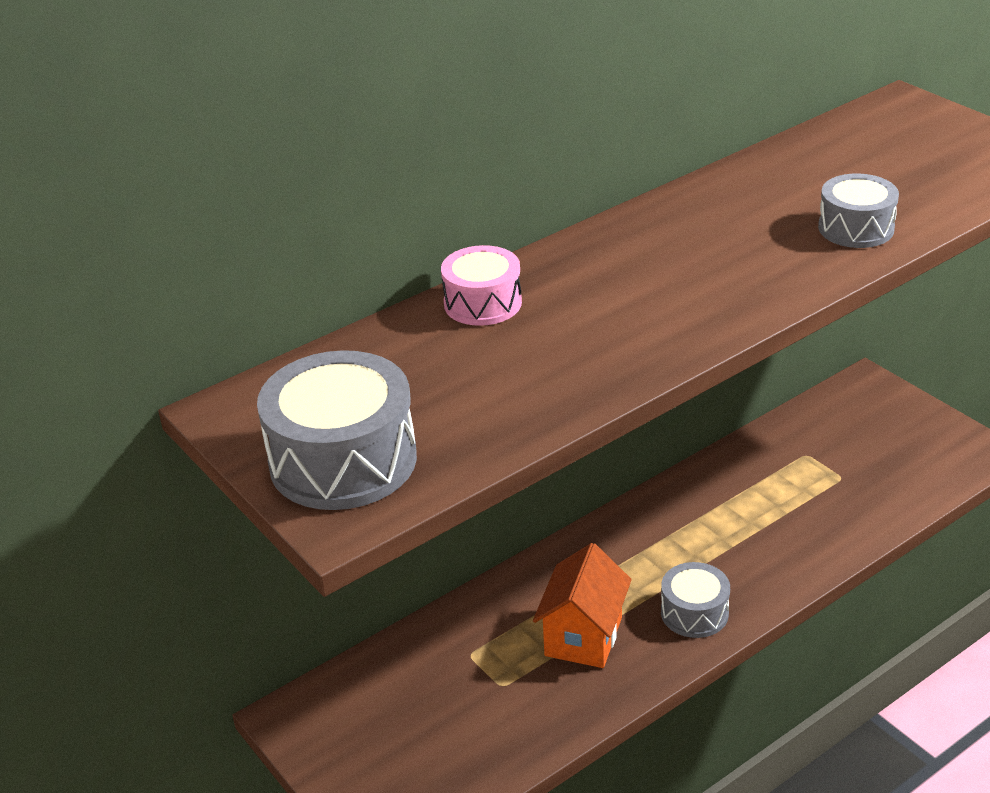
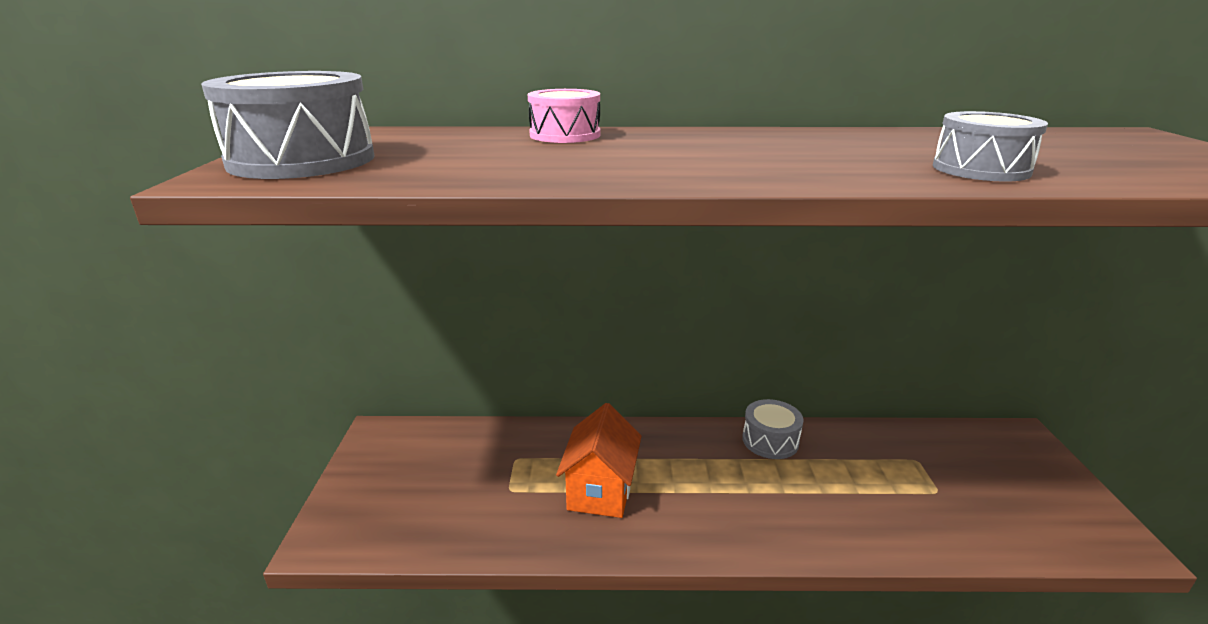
camera: 35 degrees right, 10 degrees down
orange house [533,543,632,668] -> orange house turned 45 degrees counterclockwise [556,403,641,518]
grey drum [661,562,730,638] -> grey drum moved to [742,399,804,459]

